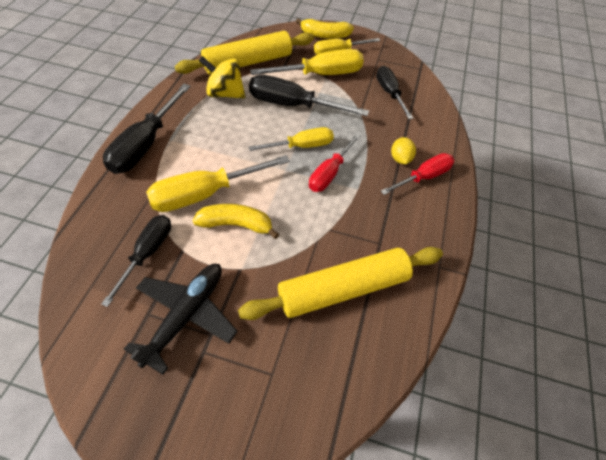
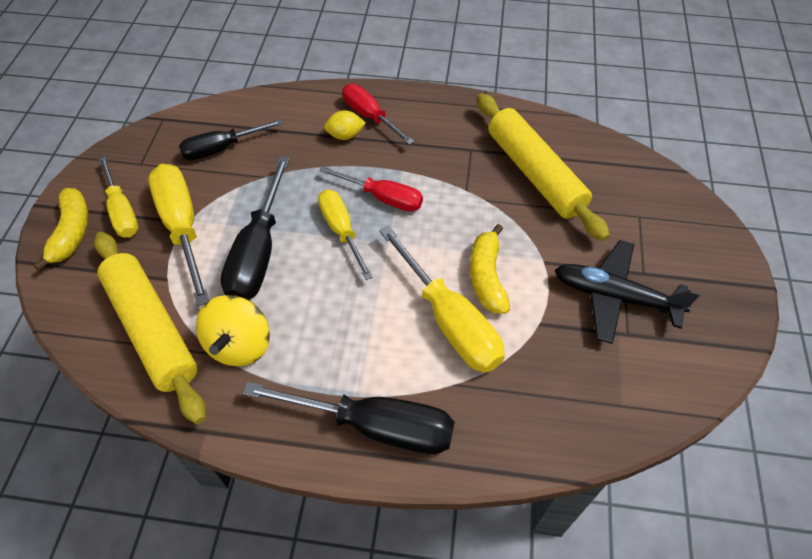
camera: 95 degrees left, 0 degrees up
black screwdriver [101,215,171,307] -> none

